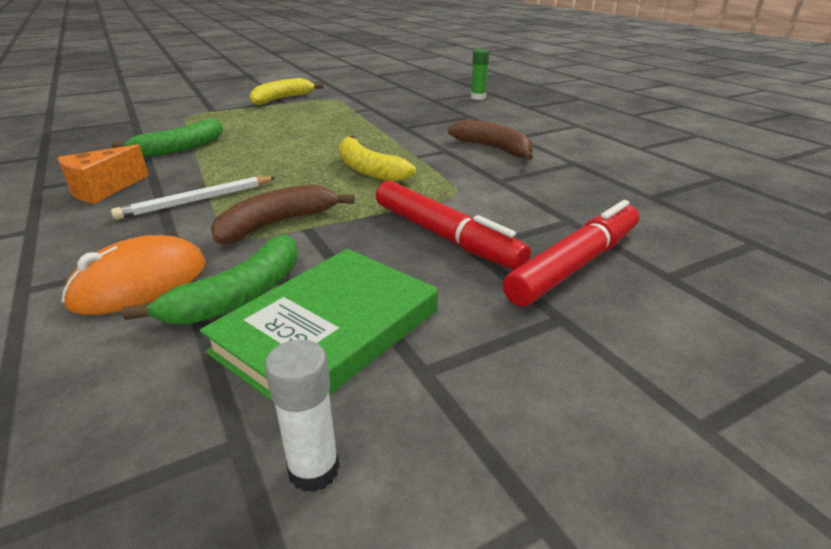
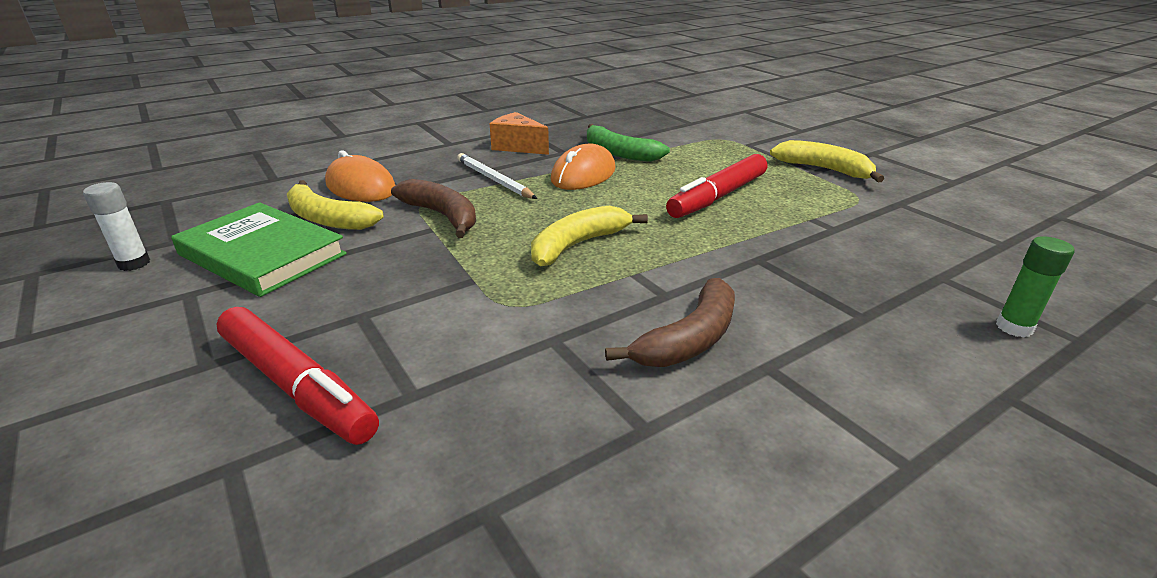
camera: 85 degrees right, 0 degrees up
green banana [122,234,298,324] -> yellow banana [287,180,383,230]
red marker [376,181,531,270] -> red marker moved to [666,154,767,218]
none -> orange mouse [551,144,615,190]

